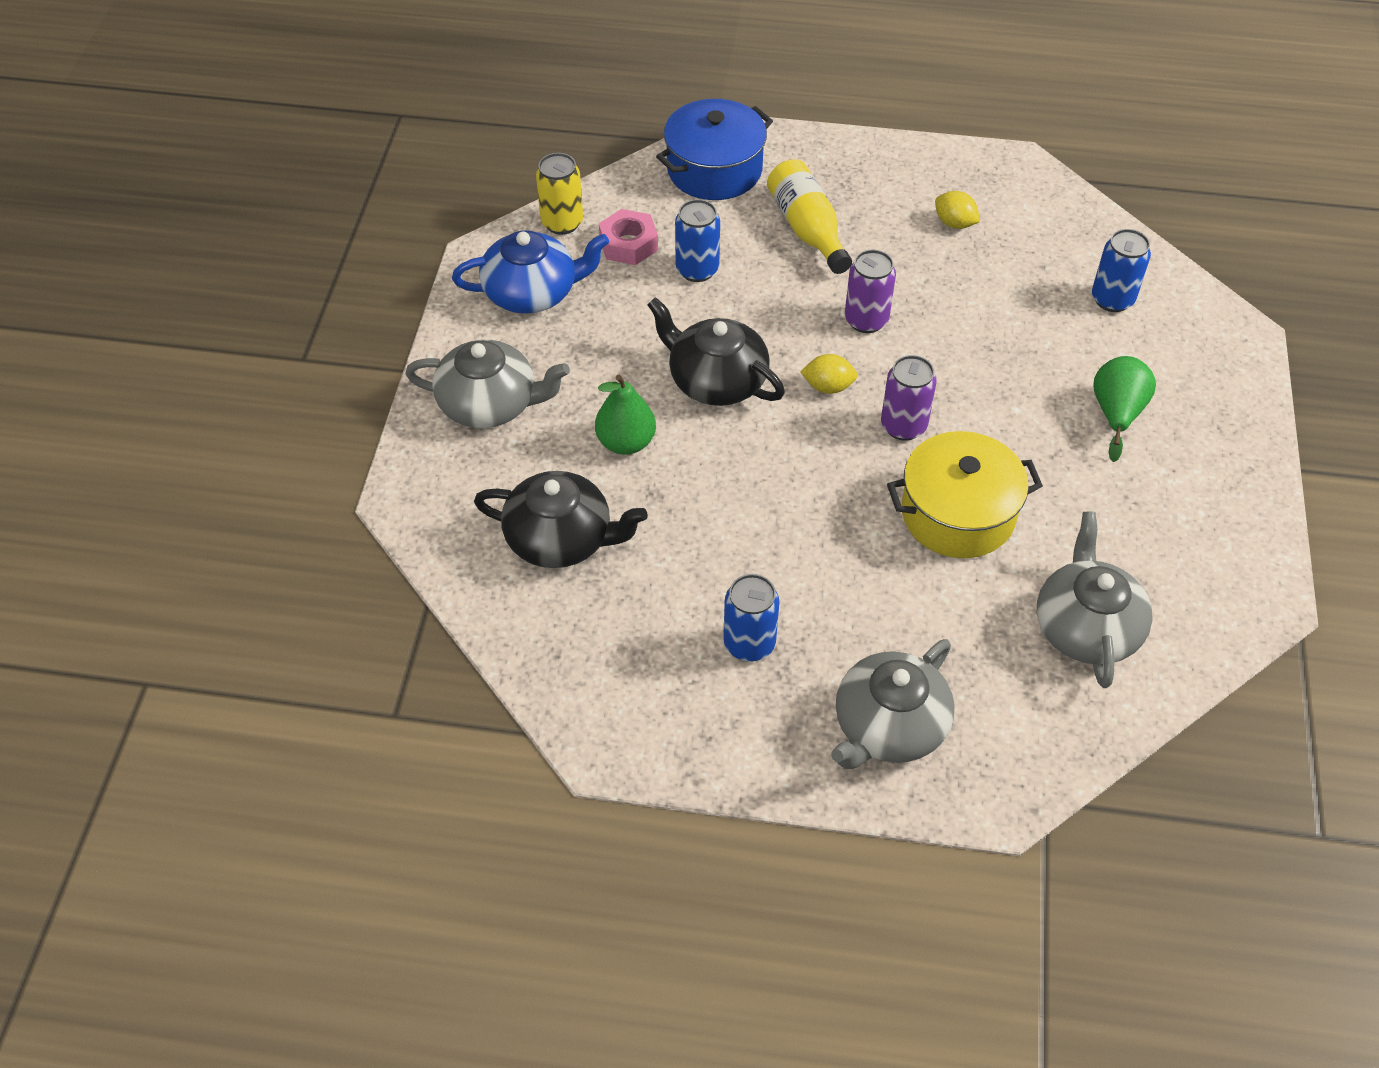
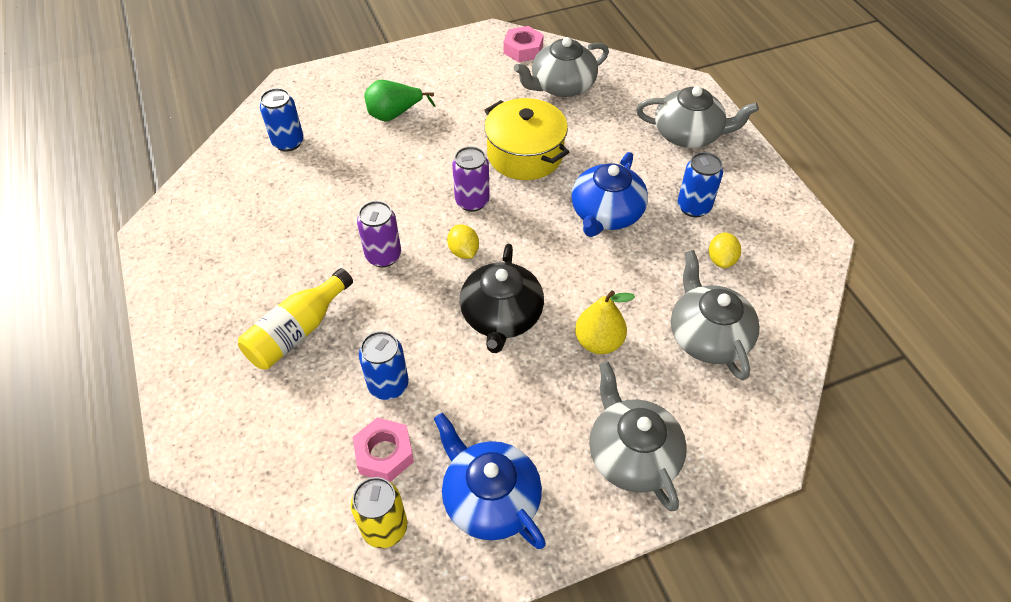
camera: 120 degrees left, 0 degrees up
black teapot [474,471,648,568] -> grey teapot [671,250,760,380]
green pear [595,375,656,455] -> yellow pear [575,290,635,354]
blue pot [656,99,773,200] -> none
yellow lemon [935,191,980,229] -> yellow lemon moved to [709,232,741,268]
none -> pink nut [503,26,544,62]
none -> blue teapot [571,152,648,237]

